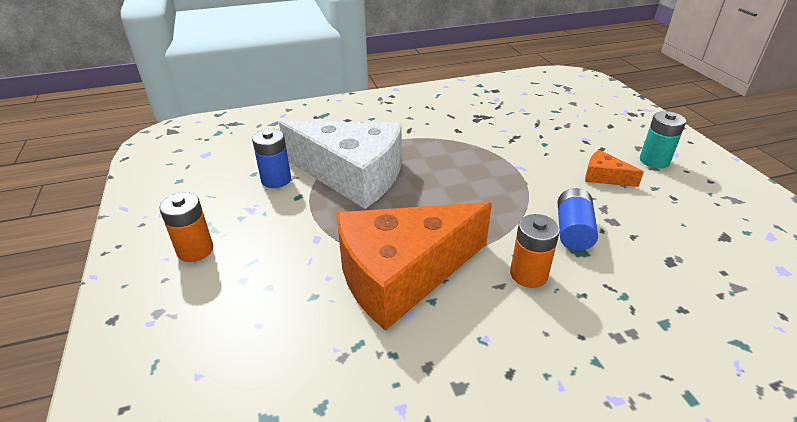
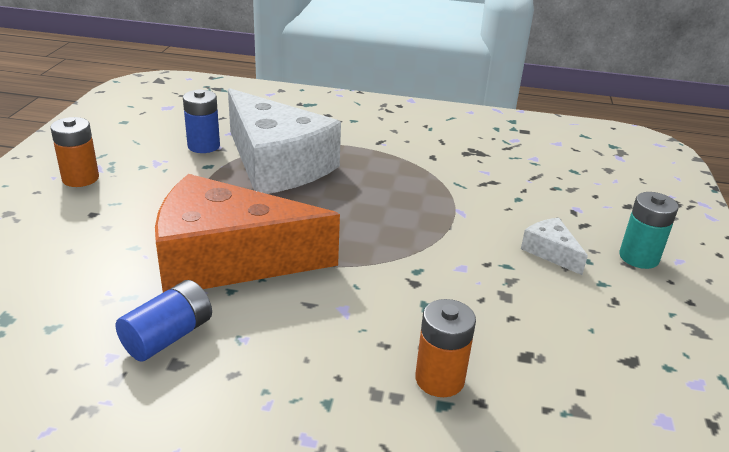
camera: 25 degrees right, 5 degrees down
orange battery [510,214,560,288] -> orange battery moved to [415,299,476,397]
blue battery [558,188,598,251] -> blue battery moved to [116,280,212,362]
orange cheese [585,150,644,187] -> white cheese [521,218,588,275]

